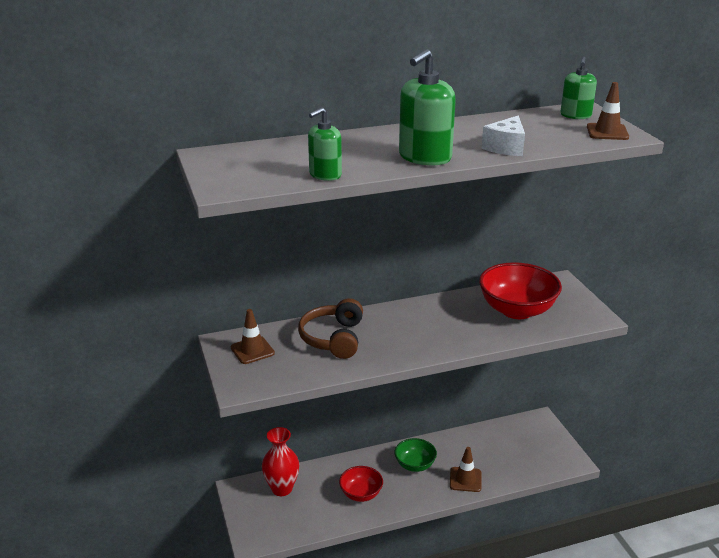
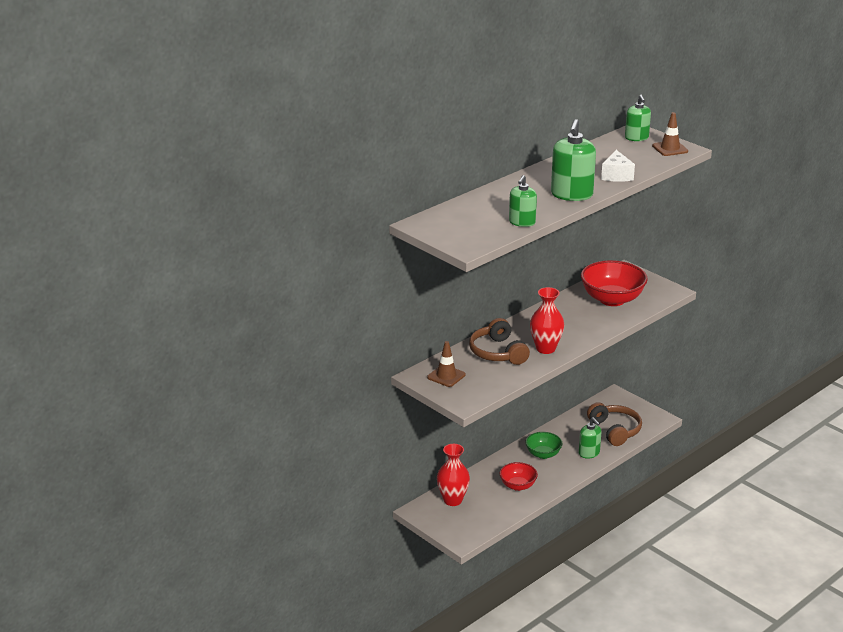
camera: 25 degrees left, 0 degrees up
brown traffic cone [450,447,481,492] -> green soap dispenser [579,417,601,459]
none -> red vase [530,287,564,354]
none -> brown headphones [587,402,642,446]

